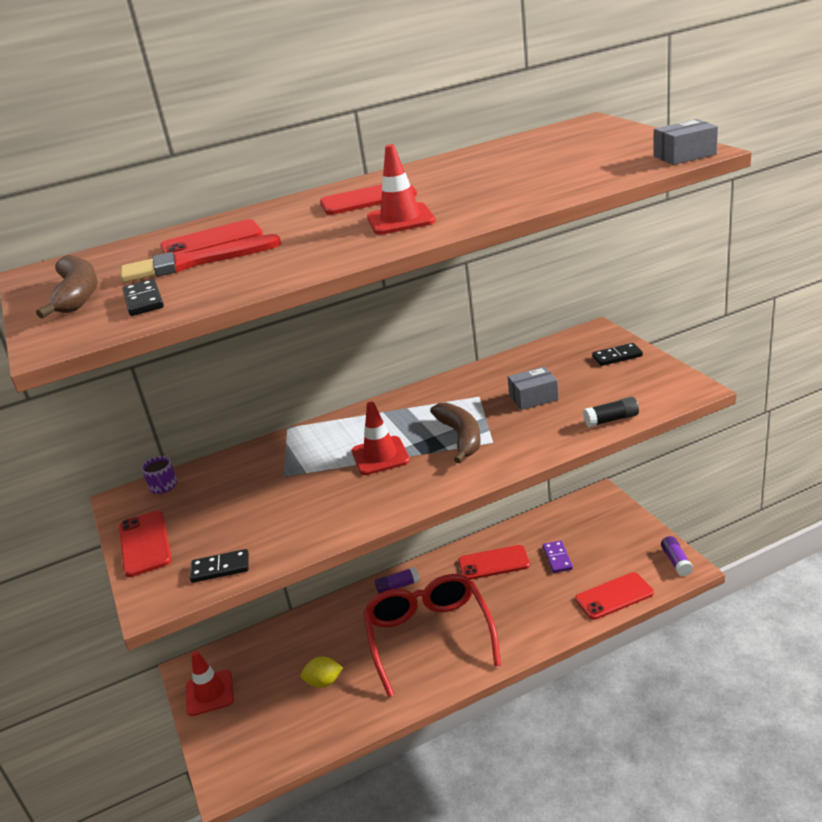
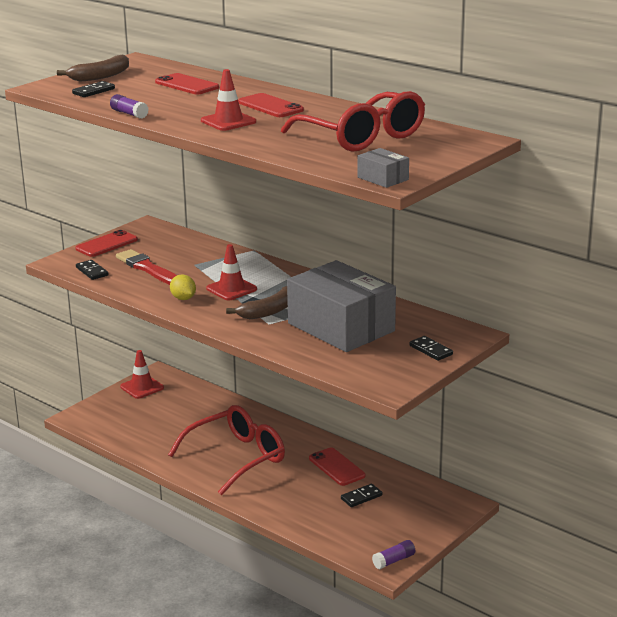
camera: 60 degrees right, 5 degrees down
red brush [120,234,281,283] -> red brush moved to [116,249,177,285]
purple mug [142,456,177,494] -> none
yellow lemon [301,657,343,688] -> yellow lemon moved to [170,274,196,300]
purple glue stick [375,567,420,594] -> purple glue stick moved to [110,94,149,118]
grey box [508,366,559,410] -> grey box [287,260,396,352], size x2.47
purple domino [543,540,573,573] -> black domino [341,484,382,507]
red phone [575,572,654,620] -> none
black glue stick [583,397,639,427] -> none
none -> red glasses [281,91,425,152]

